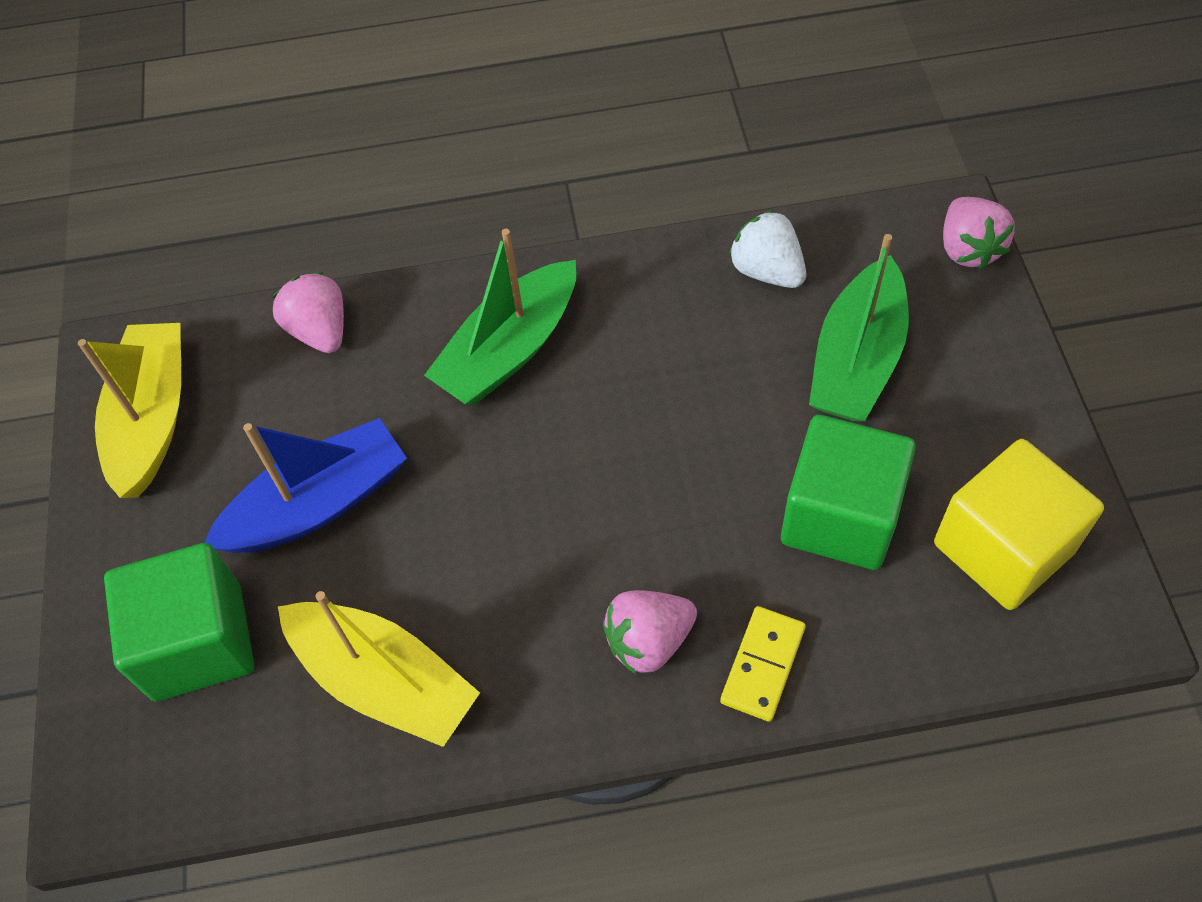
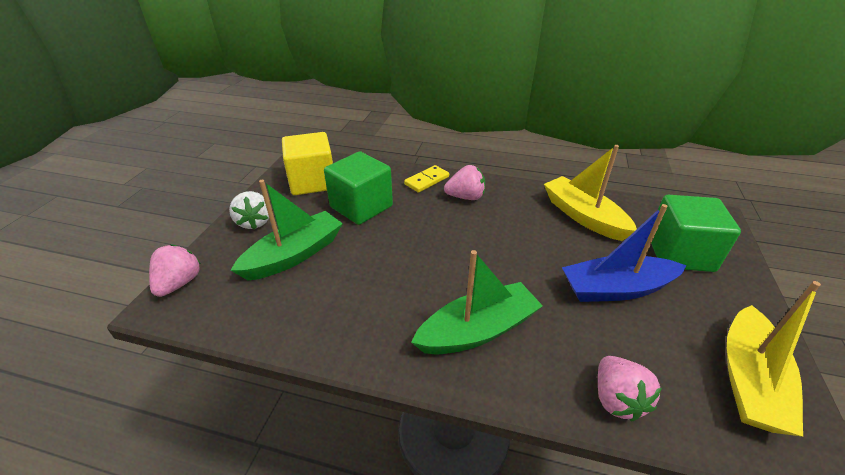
camera: 160 degrees left, 20 degrees down
white strawberry [729,210,806,288] -> white strawberry moved to [229,191,269,229]

